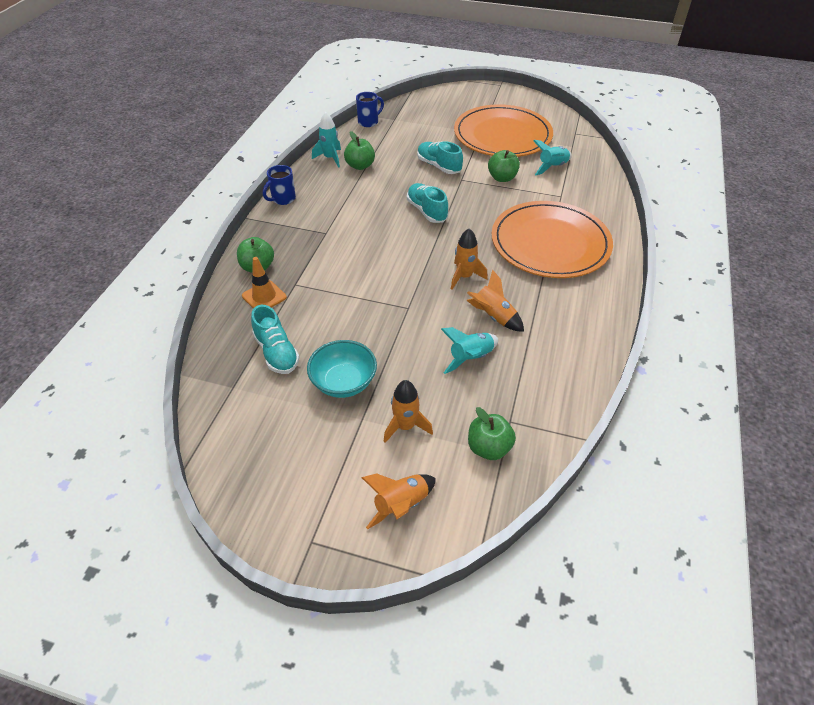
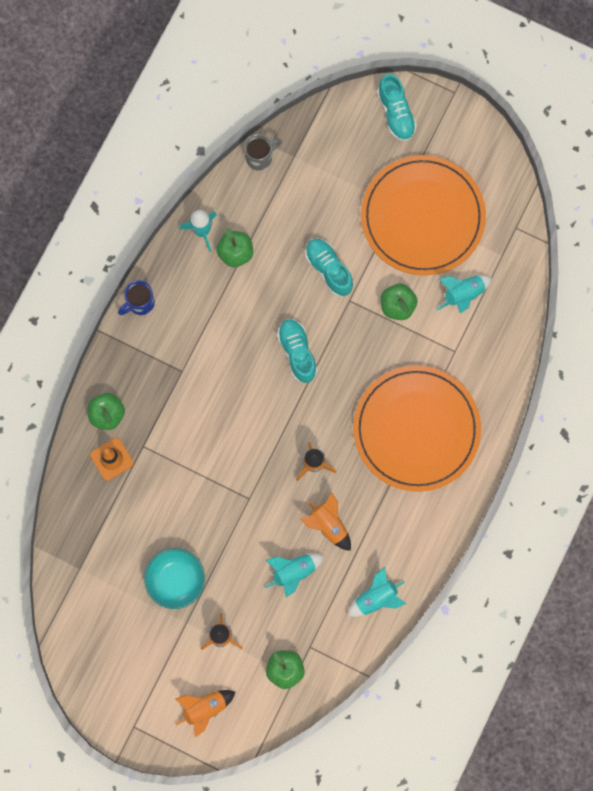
camera: 10 degrees right, 30 degrees up
turquoise shoe [251,305,300,374] -> turquoise shoe moved to [377,74,417,141]
blue mug [356,92,384,127] -> grey mug [244,134,282,171]
none -> turquoise rocket [347,567,407,617]

